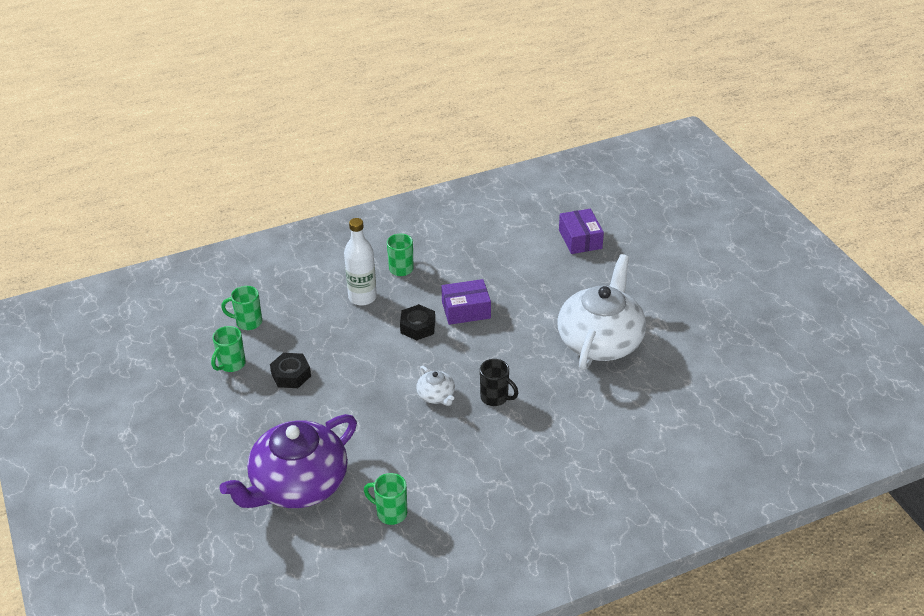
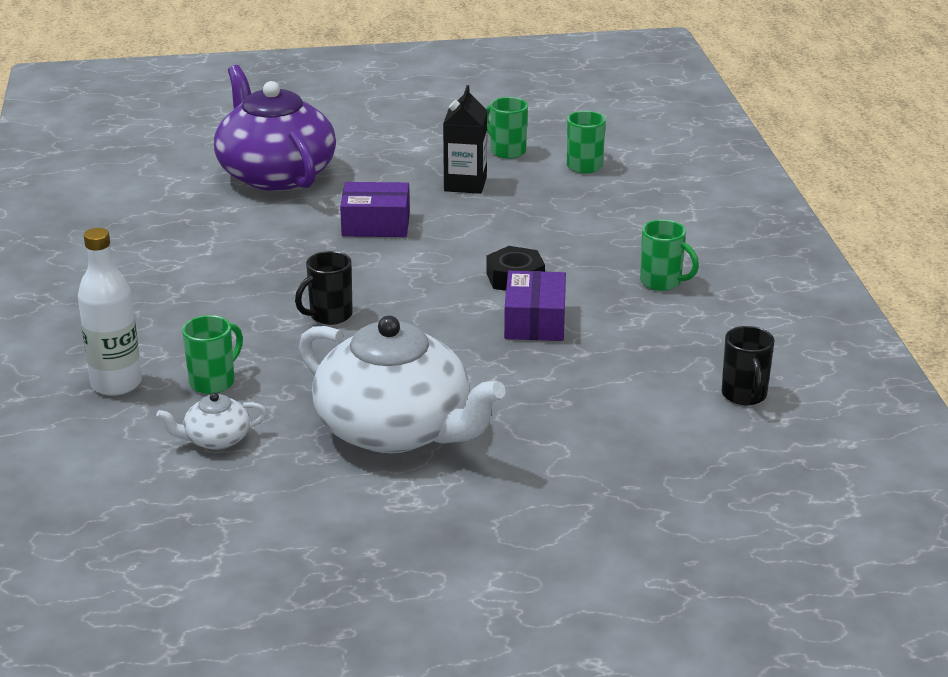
camera: 105 degrees right, 10 degrees down
black nut [270,353,311,388] -> black carton [443,85,487,194]
white bottle [344,218,377,306] -> white bottle moved to [78,228,142,396]
green mug [364,473,407,525] -> green mug moved to [182,315,243,394]
white teapot [416,366,455,406] -> white teapot moved to [156,392,267,450]
purple box [559,209,604,254] -> purple box moved to [340,182,410,237]
none -> black mug [722,326,774,405]

